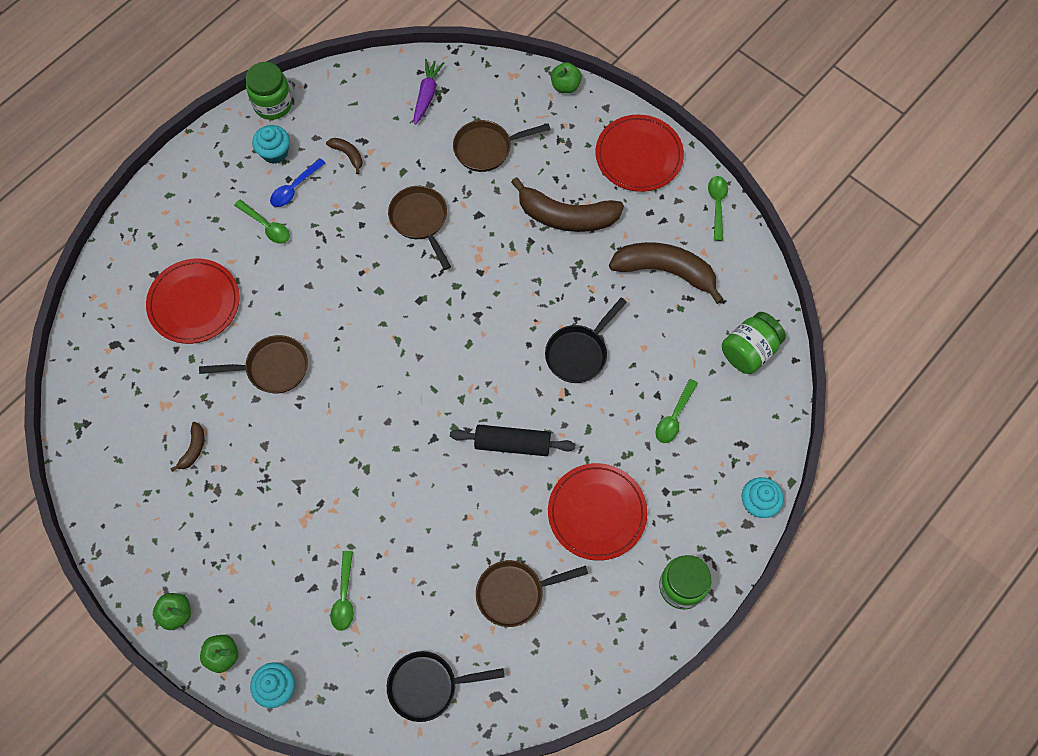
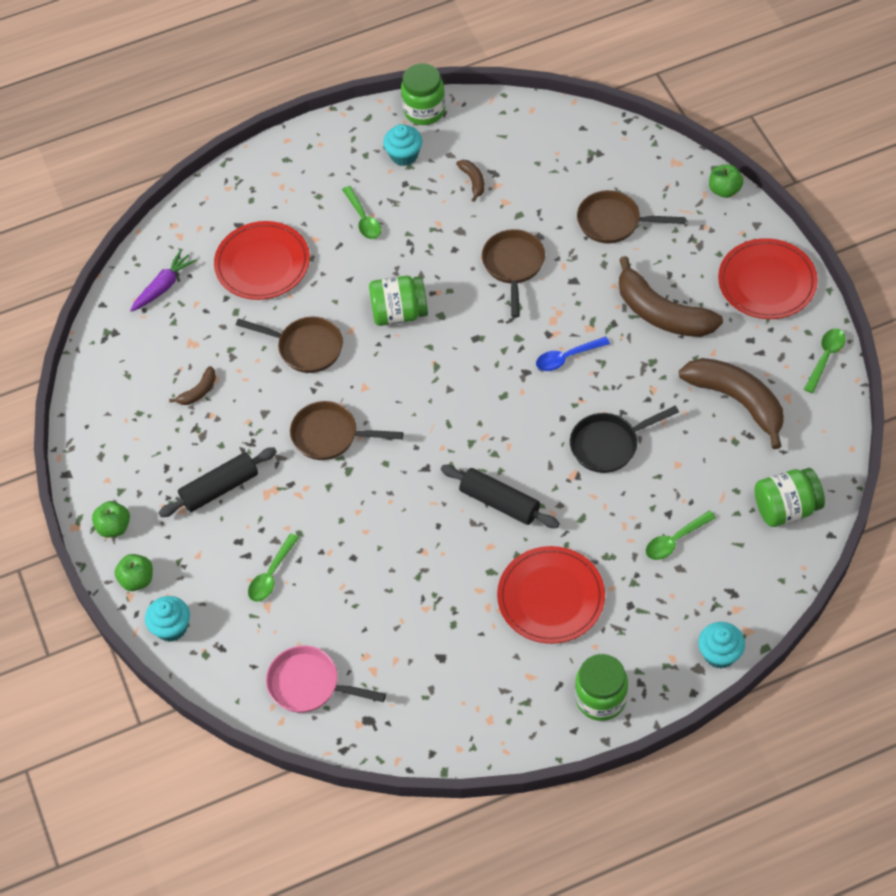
camera: 30 degrees right, 10 degrees down
blue spoon [270,158,326,207] -> blue spoon moved to [536,336,610,371]
black pan [387,651,505,722] -> pink pan [266,646,386,713]
purple carrot [414,59,444,125] -> purple carrot moved to [130,250,197,312]
brown pan [476,560,588,627] -> brown pan moved to [290,401,403,460]
none -> black rolling pin [158,447,277,517]
none -> green jar [369,276,428,326]

